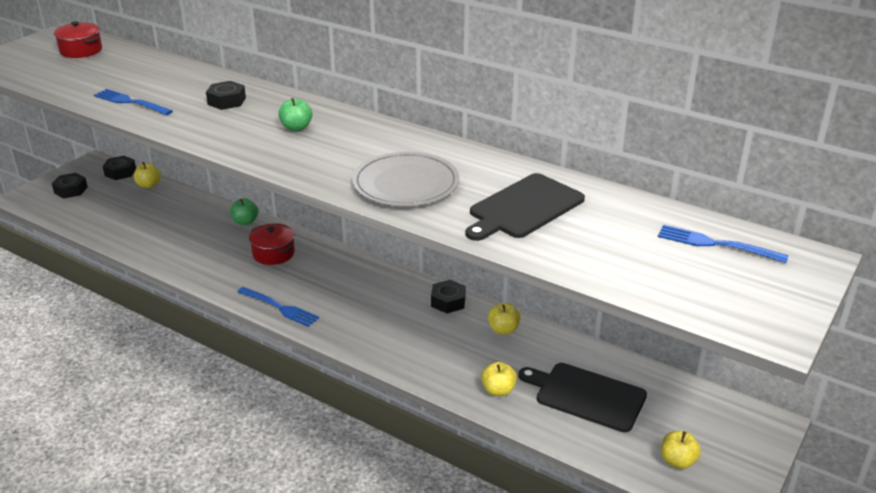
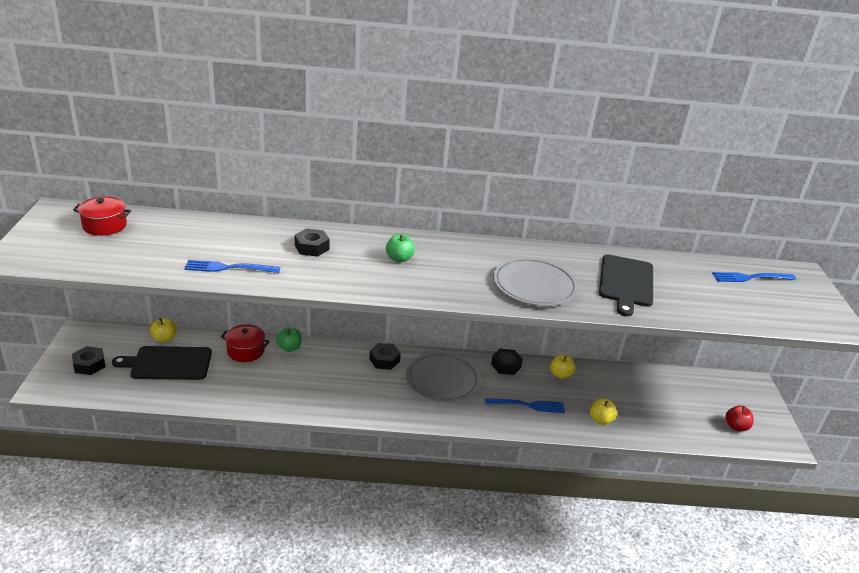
camera: 35 degrees left, 0 degrees up
black nut [103,156,136,180] -> black nut moved to [369,343,401,370]
blue fork [237,287,319,327] -> blue fork moved to [485,398,565,413]
red pot [249,223,295,265] -> red pot moved to [221,324,270,362]
black cutting board [518,363,647,432] -> black cutting board moved to [112,346,212,380]
yellow apple [661,431,701,469] -> red apple [725,405,754,431]
none -> grey plate [406,352,480,402]

